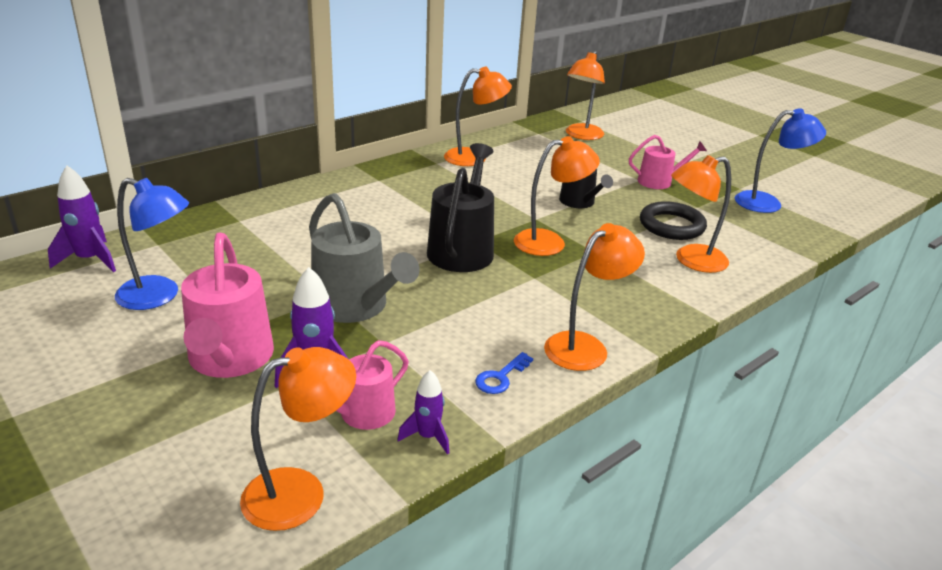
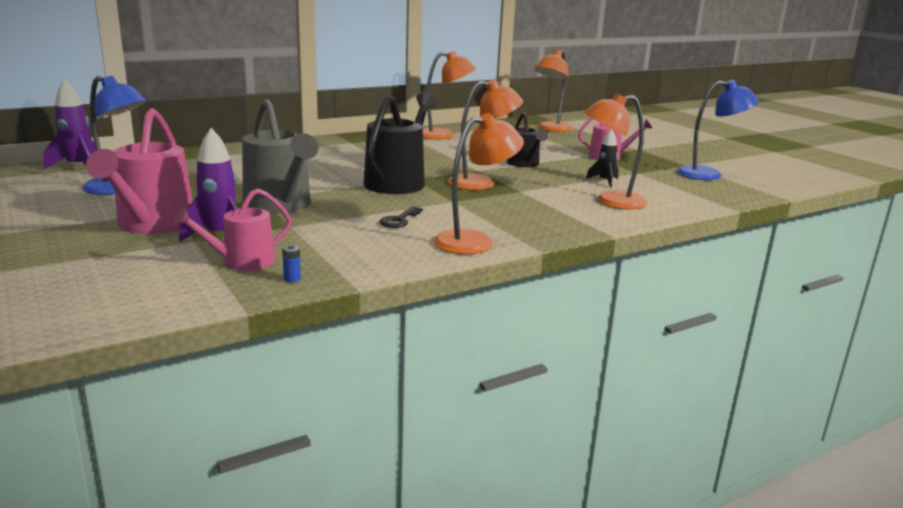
camera: 10 degrees right, 10 degrees down
orange lamp [240,347,356,531] -> none
purple rocket [397,370,449,455] -> blue battery [282,245,301,282]
blue key [475,352,533,394] -> none
black ring [640,201,707,240] -> black rocket [586,129,618,188]
none -> black key [380,206,423,228]

